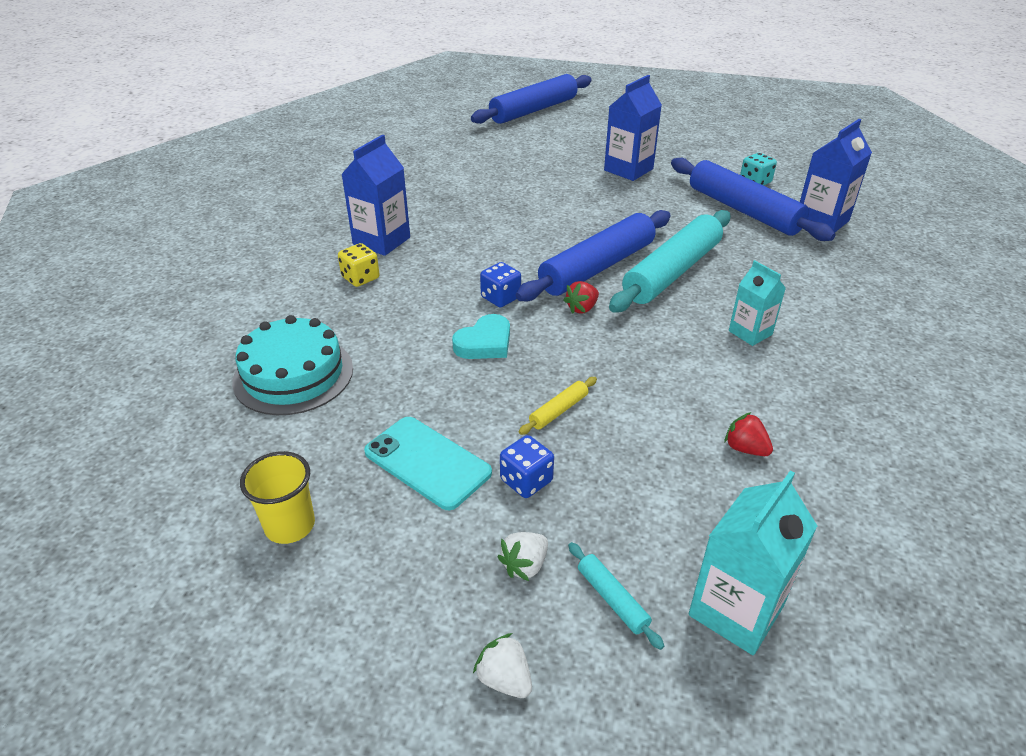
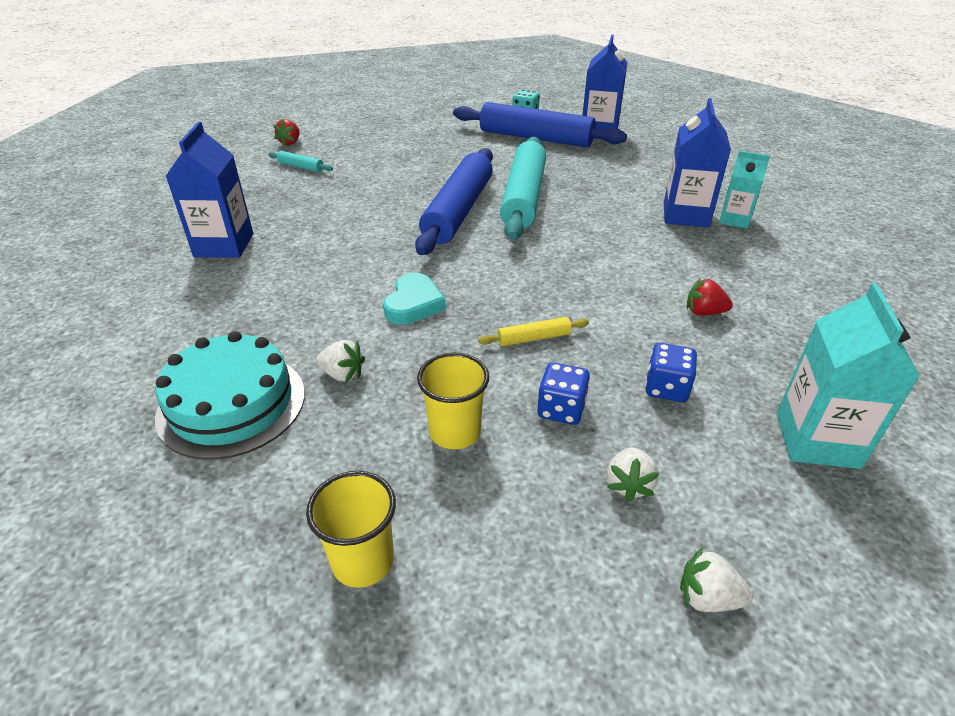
camera: 30 degrees left, 0 degrees up
yellow dice [338,243,380,287] -> none
turquoise phone [364,417,492,510] -> yellow cup [417,353,489,449]
blue rolling pin [471,74,592,124] -> none
blue dice [480,262,521,307] -> blue dice moved to [645,343,697,402]
yellow rolling pin [519,377,597,435] -> yellow rolling pin turned 60 degrees clockwise [478,317,589,346]
red strawberry [564,281,599,314] -> red strawberry moved to [273,119,300,146]
turquoise rolling pin [568,542,664,650] -> turquoise rolling pin moved to [268,151,333,172]
blue carton [604,75,662,181] -> blue carton moved to [664,98,731,228]
turquoise carton [729,260,786,346] -> turquoise carton moved to [719,151,770,229]
none -> white strawberry [316,340,365,382]

